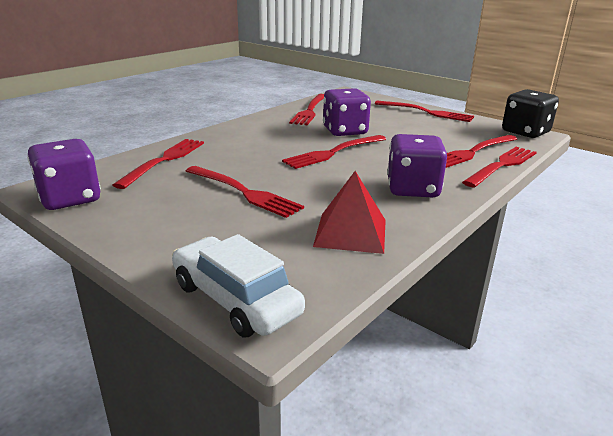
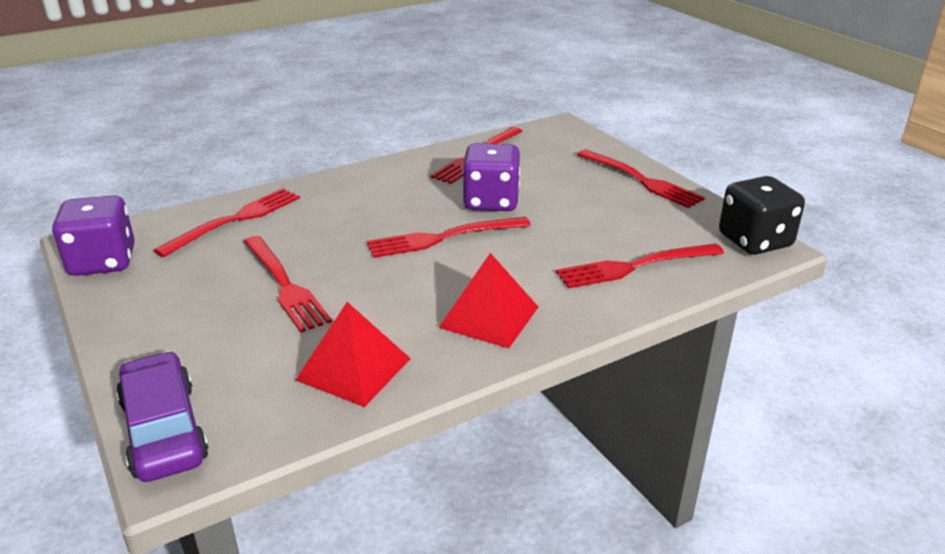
camera: 20 degrees right, 5 degrees up
white car [172,234,305,337] -> purple car [116,351,209,482]
purple dice [387,134,447,197] -> red pyramid [438,253,538,348]
red fork [462,147,537,188] -> none

